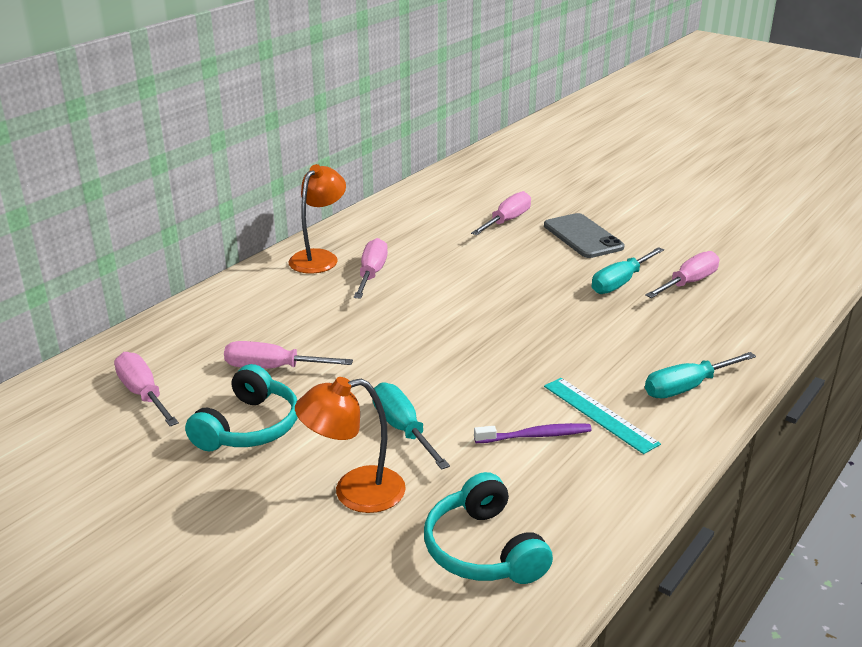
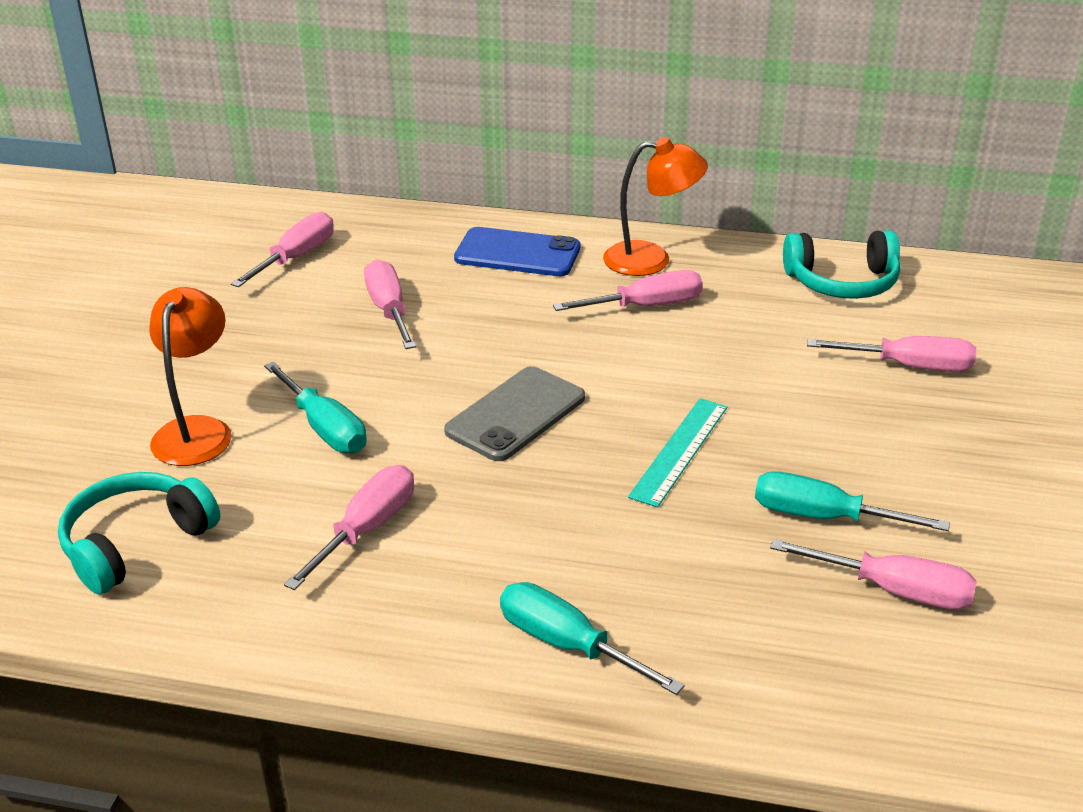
camera: 65 degrees right, 5 degrees up
turquoise headphones [185,364,298,451] -> turquoise headphones moved to [783,230,900,299]
orange lamp [295,377,406,513] -> orange lamp turned 45 degrees clockwise [149,287,232,466]
turquoise screwdriver [372,382,450,470] -> turquoise screwdriver turned 105 degrees clockwise [264,362,367,454]
purple toothbrush [474,423,592,443] -> pink screwdriver [284,465,414,590]
grey phone [544,213,624,258] -> grey phone moved to [444,366,585,461]
turquoise ruler [544,378,661,454] -> turquoise ruler moved to [628,398,727,507]
none -> blue phone [454,227,580,276]

